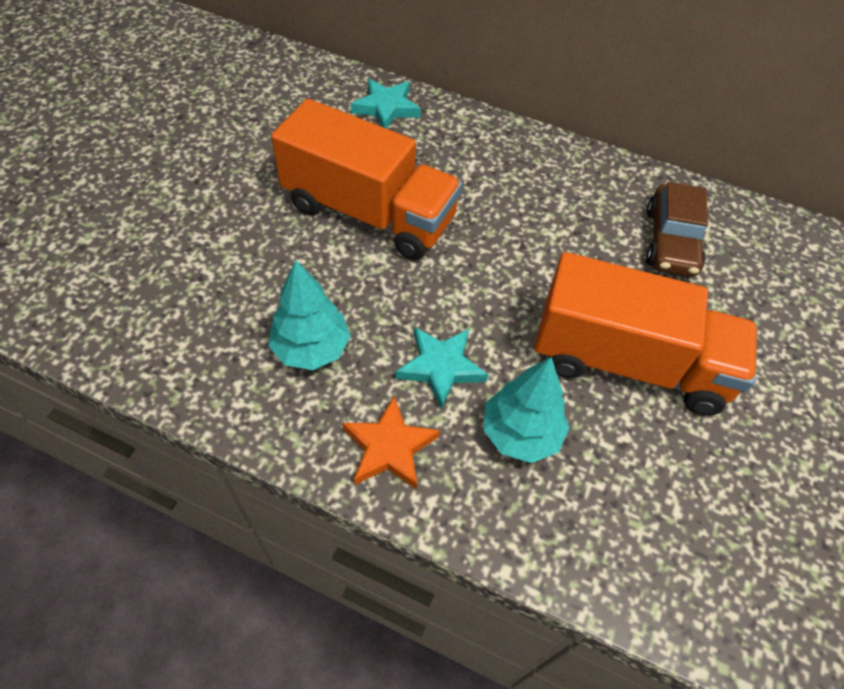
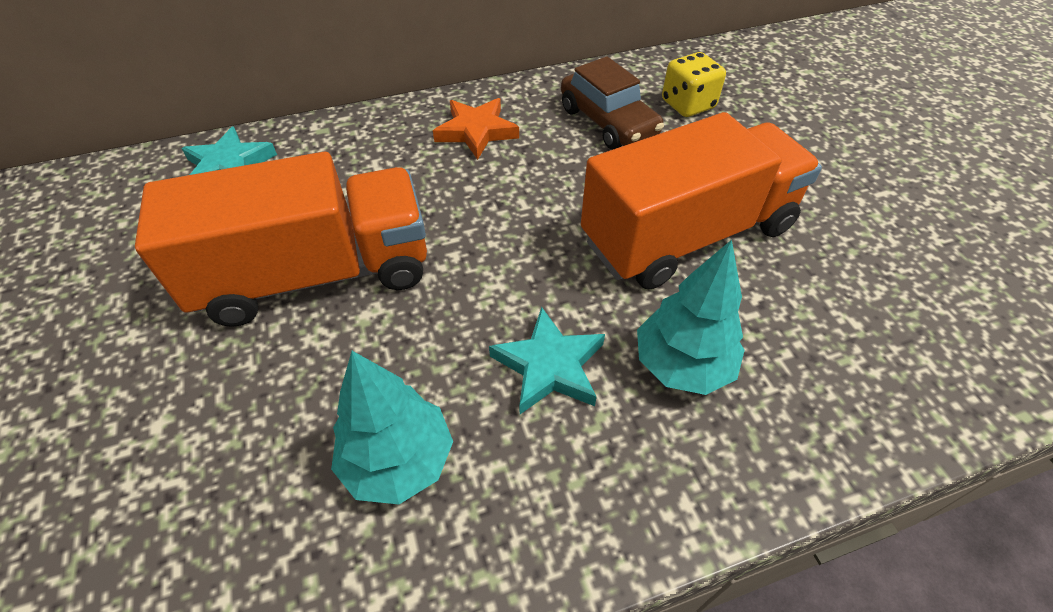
camera: 40 degrees left, 5 degrees down
orange star [342,396,440,490] -> orange star moved to [433,98,519,160]
none -> yellow dice [662,52,726,117]

